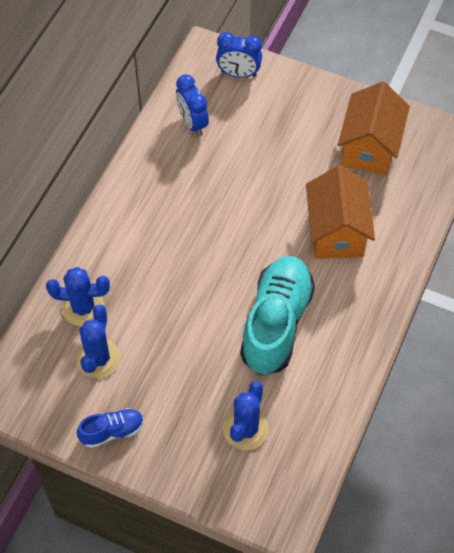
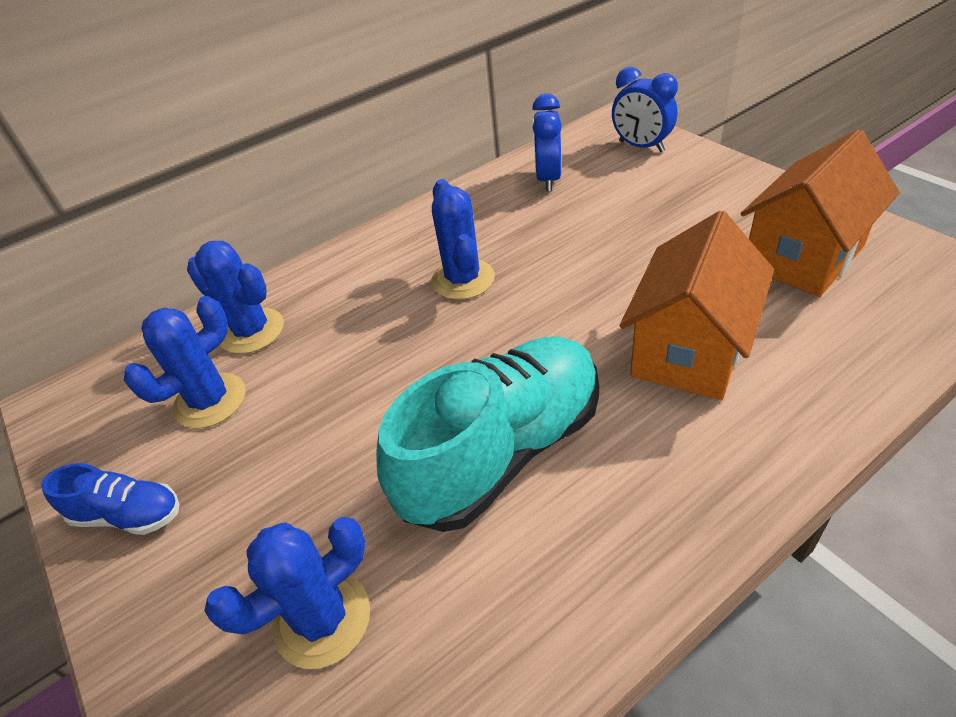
camera: 35 degrees right, 15 degrees down
none -> blue cactus [431,179,495,300]

